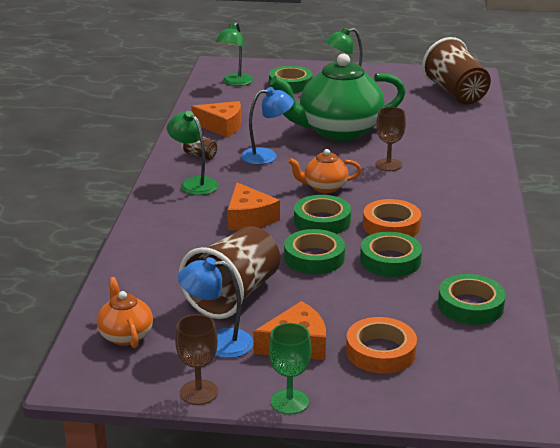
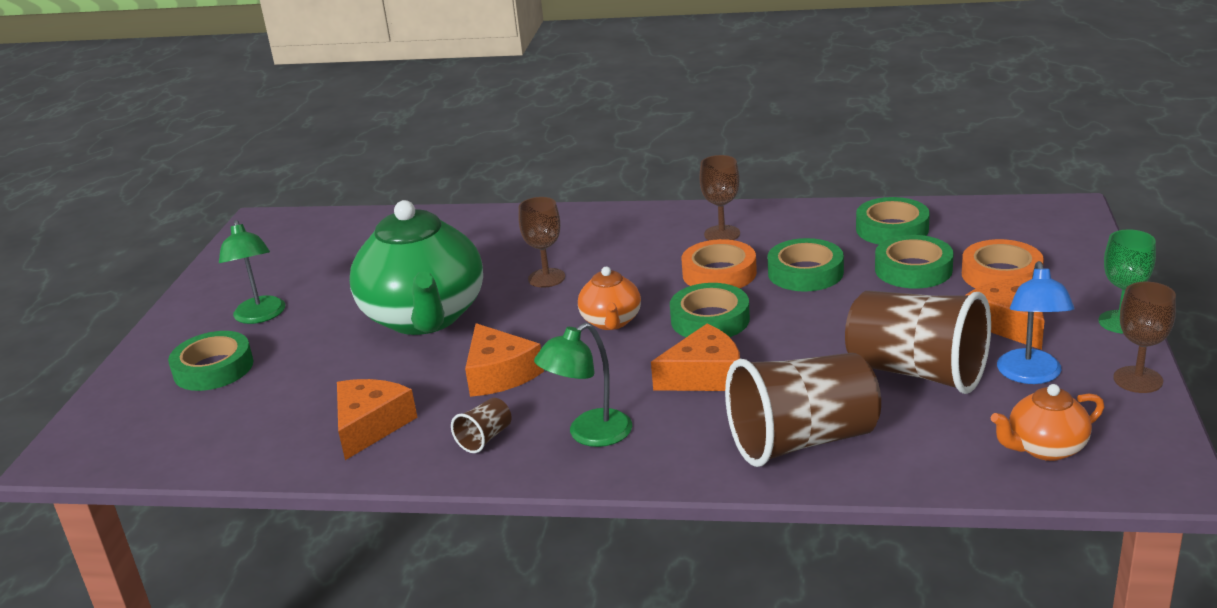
camera: 85 degrees left, 0 degrees up
green lamp [216,22,254,86] -> none
blue lamp [241,87,294,165] -> orange cheese [465,323,544,397]
green tape [284,229,345,274] -> green tape moved to [875,235,954,288]
brown cup [422,37,491,104] -> brown cup moved to [725,353,881,467]
none -> brown goblet [699,155,740,240]

